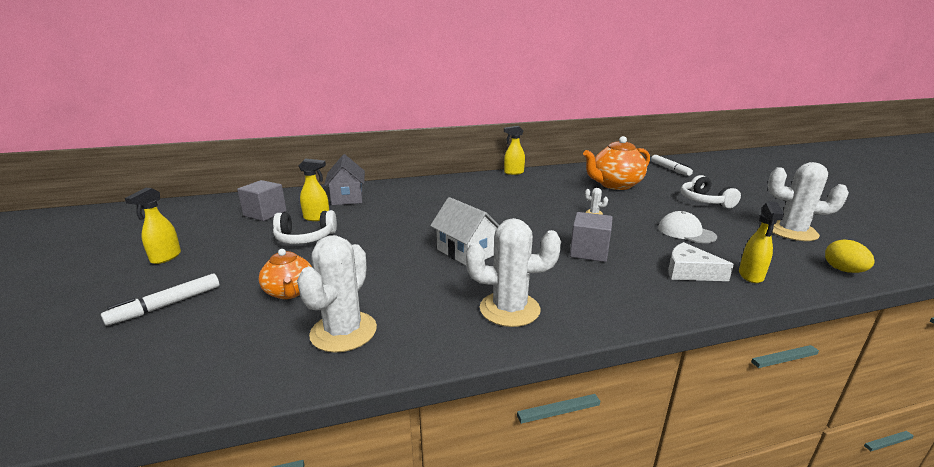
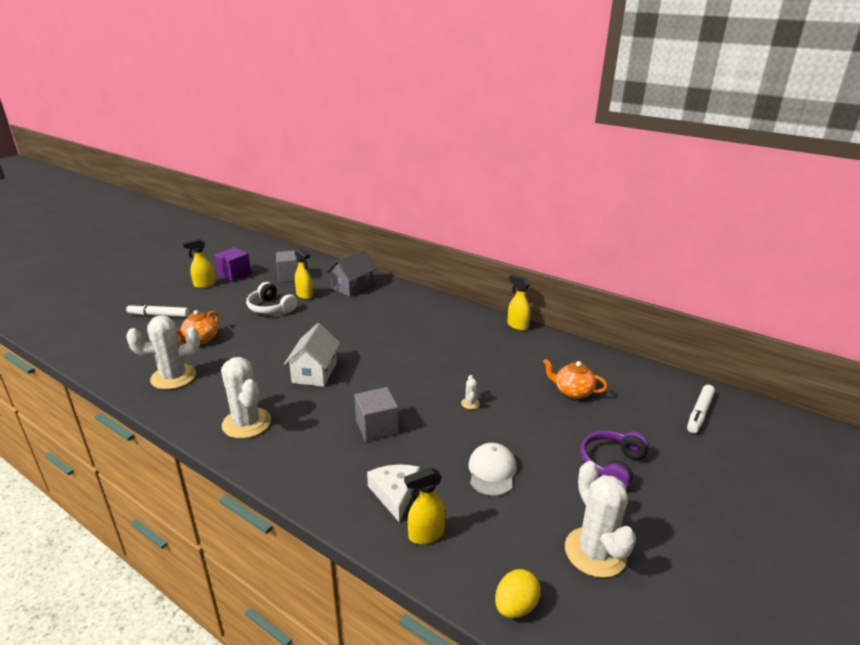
camera: 50 degrees right, 5 degrees up
orange teapot [583,136,650,190] -> orange teapot [543,359,607,399], size x0.59
white headphones [681,175,741,208] -> purple headphones [580,431,649,488]
none -> purple cube [215,247,251,282]

